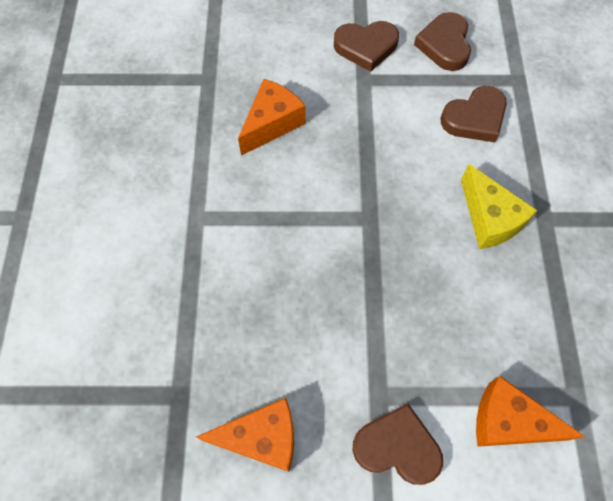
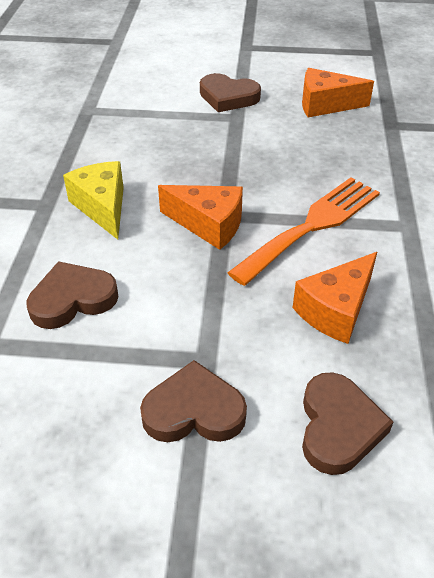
camera: 175 degrees left, 20 degrees down
brown heart [414,12,471,71] -> brown heart moved to [302,372,393,475]
orange cheese [476,376,585,447] -> orange cheese moved to [158,185,243,250]
none -> orange fork [227,177,380,286]

